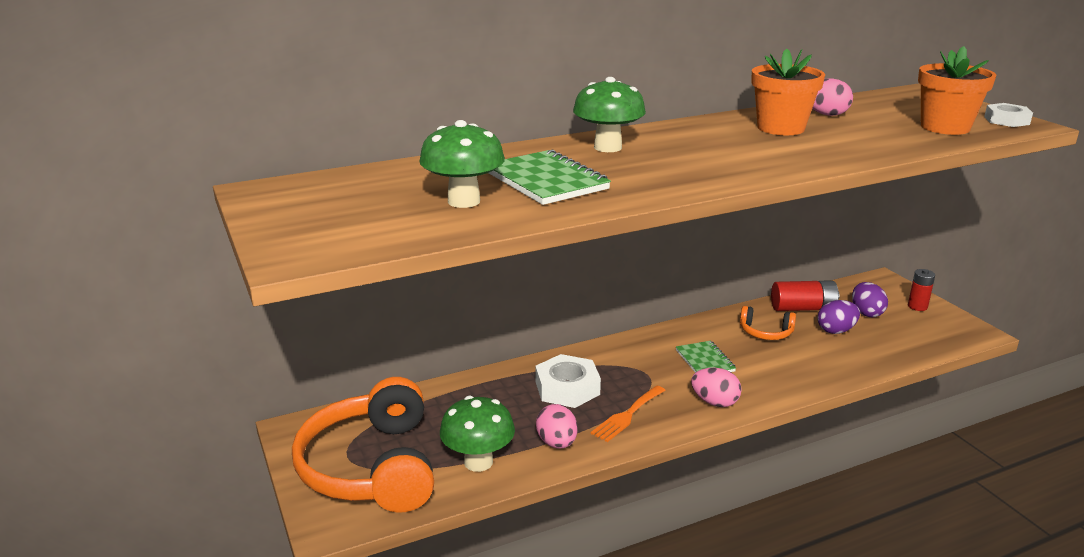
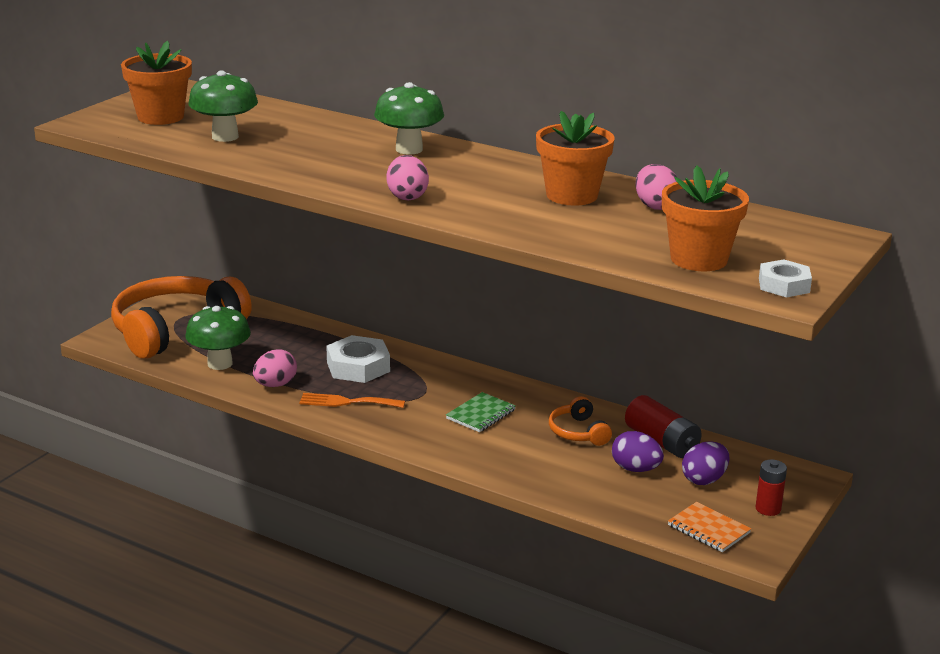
camera: 55 degrees right, 0 degrees up
green notebook [489,150,611,205] -> none
pink egg [691,368,742,407] -> pink egg moved to [386,155,429,200]
none -> orange flower pot [121,41,192,125]
none -> orange notebook [668,502,751,552]

